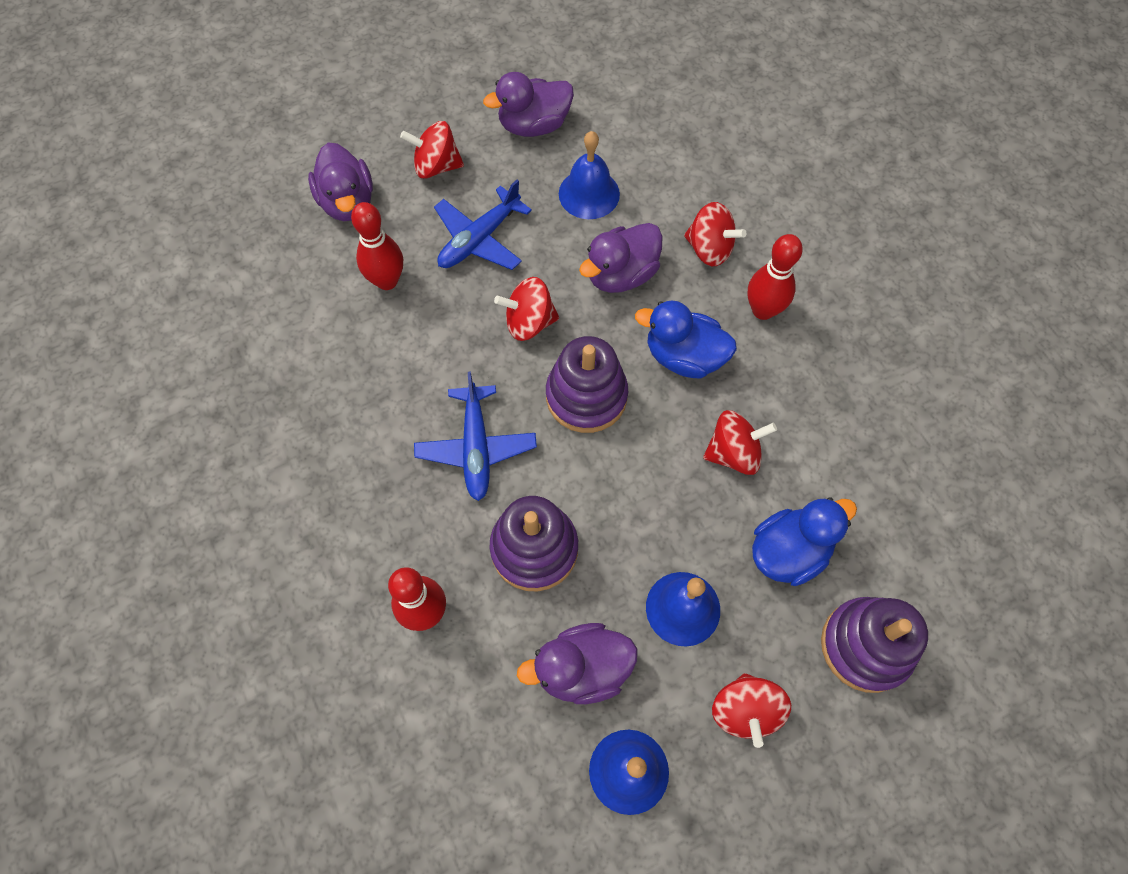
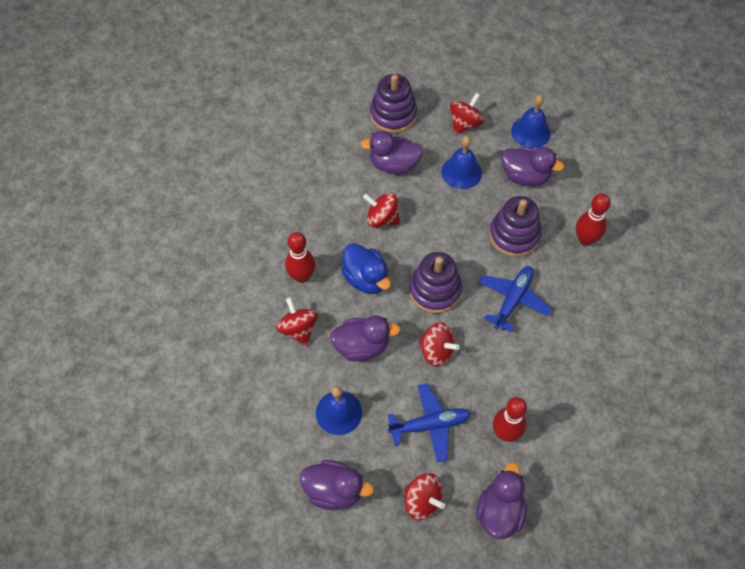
camera: 145 degrees left, 5 degrees down
blue duck [752,497,857,586] -> purple duck [360,130,423,174]

